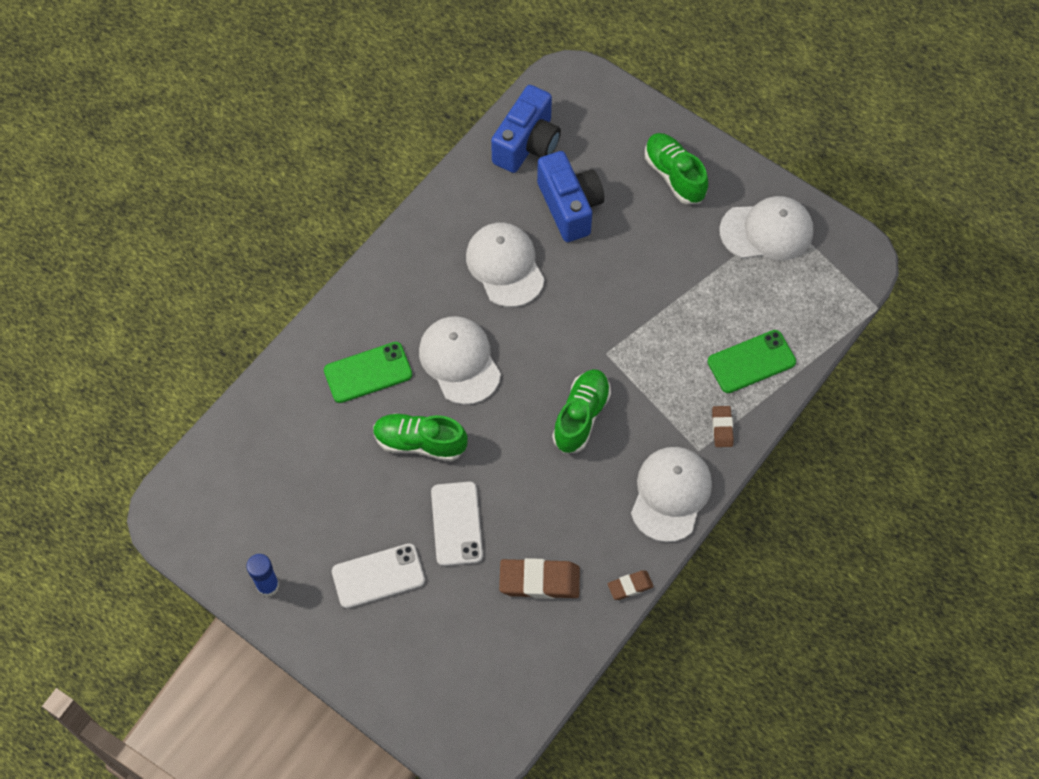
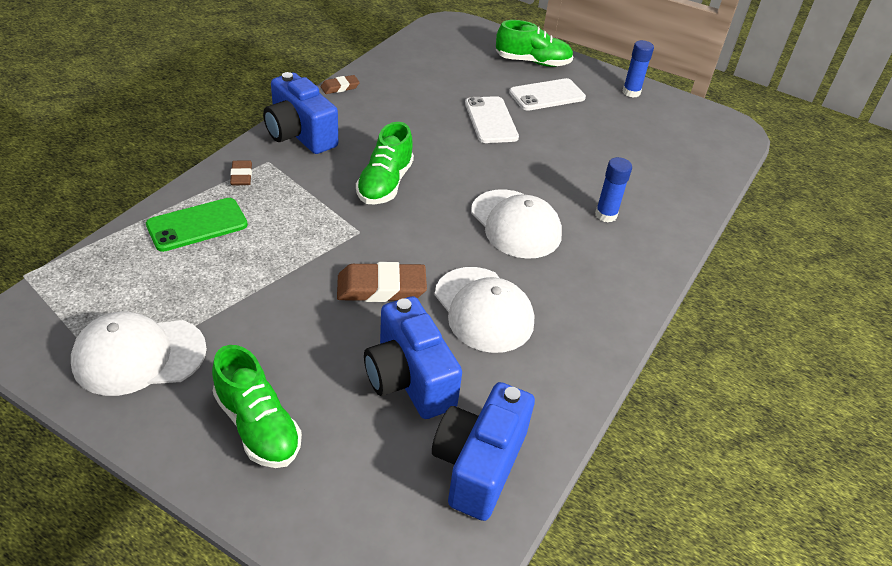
camera: 170 degrees right, 20 degrees down
green phone [324,342,412,403] -> blue glue stick [595,157,632,223]
green shoe [373,413,468,461] -> green shoe moved to [496,20,574,67]
brown eraser [499,558,580,599] -> brown eraser moved to [337,262,427,302]
white cap [631,447,712,542] -> blue camera [263,72,338,154]

